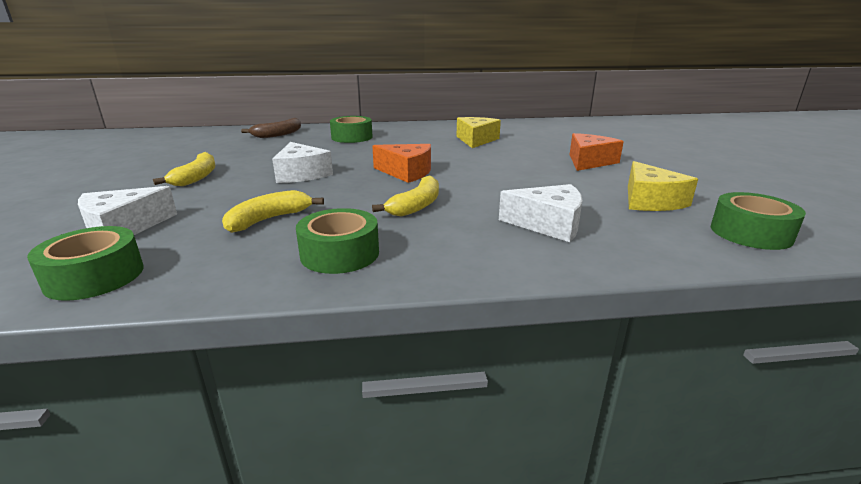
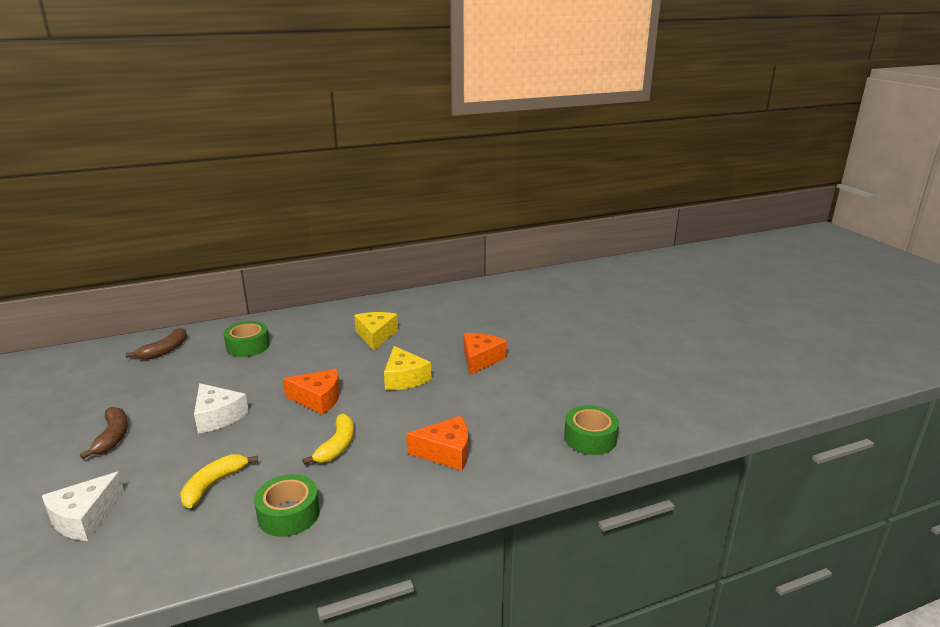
camera: 15 degrees left, 0 degrees up
green tape [27,226,144,301] -> none
yellow banana [153,152,215,186] -> brown banana [80,407,128,459]
white cheese [499,184,582,242] -> orange cheese [406,416,468,471]
yellow cheese [628,161,698,211] -> yellow cheese moved to [384,346,432,390]

